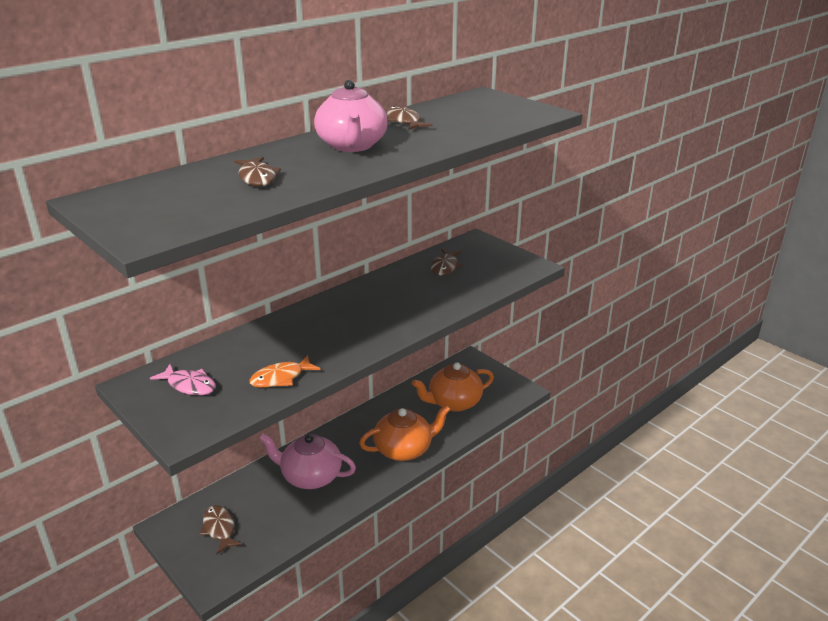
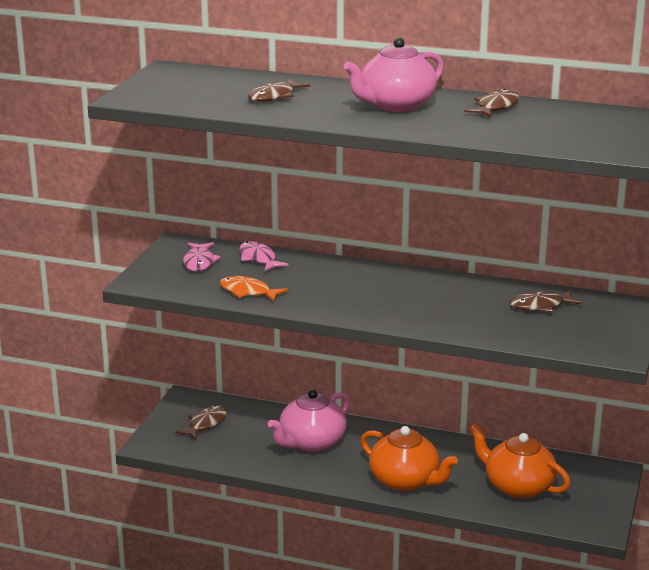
camera: 60 degrees right, 5 degrees down
pink teapot [259,433,356,489] -> pink teapot turned 120 degrees counterclockwise [268,389,350,452]
none -> pink fish [239,241,289,271]

